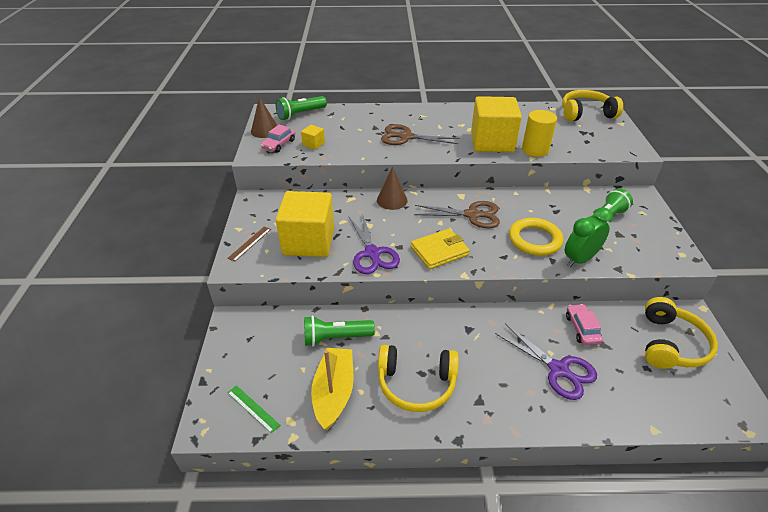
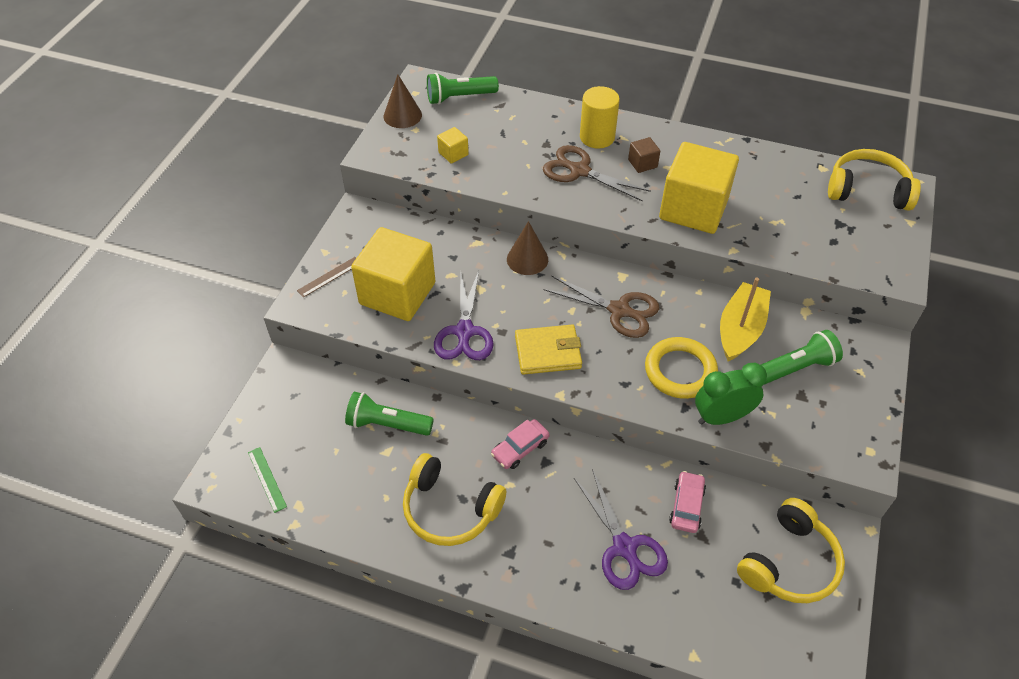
camera: 20 degrees right, 10 degrees up
pink car [261,125,295,152] -> pink car moved to [491,419,550,469]
yellow boat [311,348,353,430] -> yellow boat moved to [720,278,771,361]
yellow cylinder [522,110,557,157] -> yellow cylinder moved to [580,86,620,148]
none -> brown cube [628,137,660,173]

